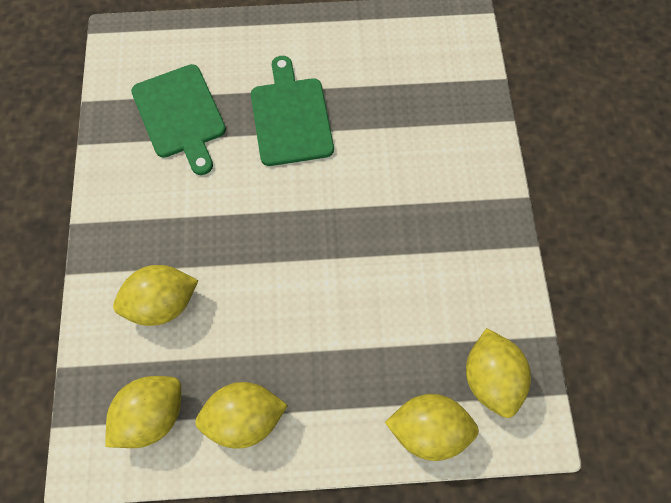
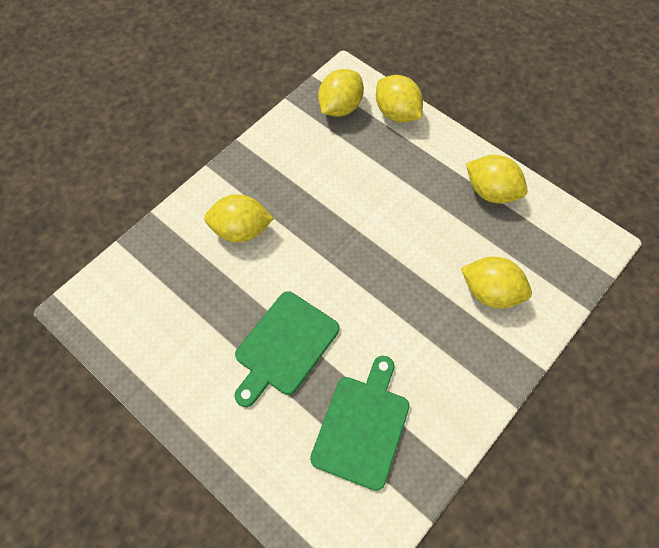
camera: 135 degrees left, 5 degrees down
yellow lemon [105,376,181,448] -> yellow lemon moved to [204,194,274,243]

